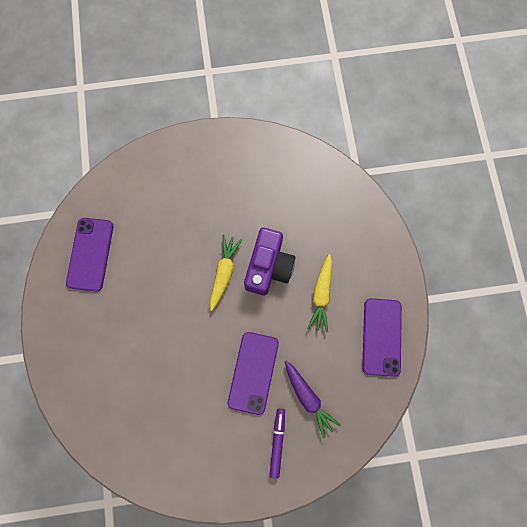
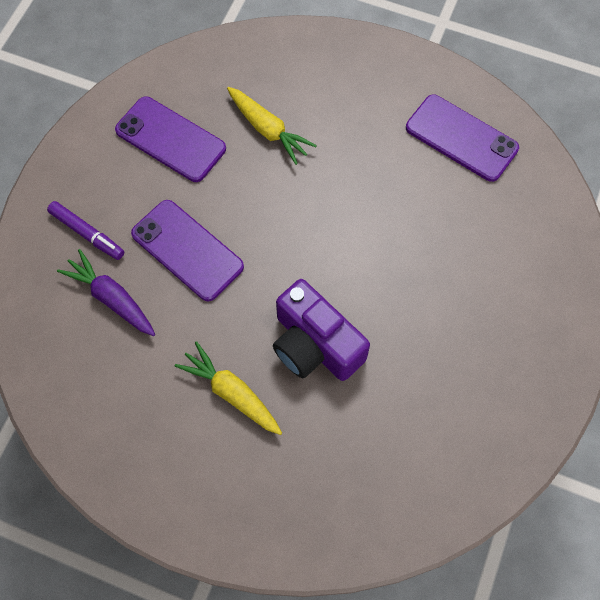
camera: 120 degrees right, 10 degrees down
yellow carrot [210,235,243,311] -> yellow carrot moved to [227,87,317,165]
purple carrot [285,361,341,438] -> purple carrot turned 45 degrees clockwise [57,249,155,336]
purple phone [362,298,402,377] -> purple phone moved to [115,96,226,182]

